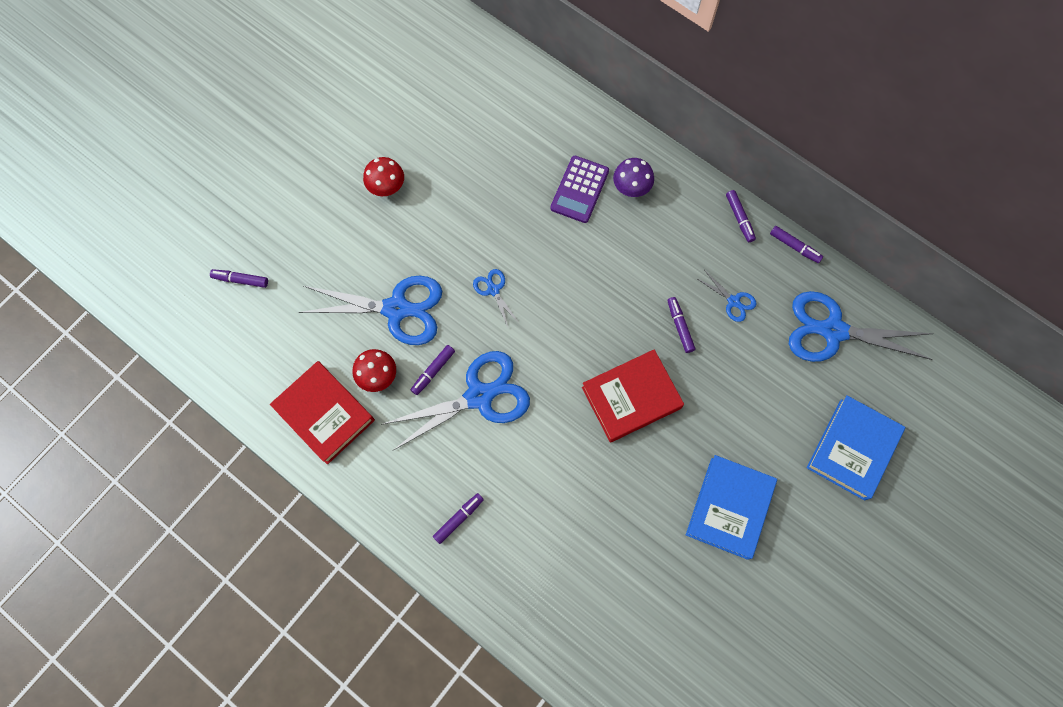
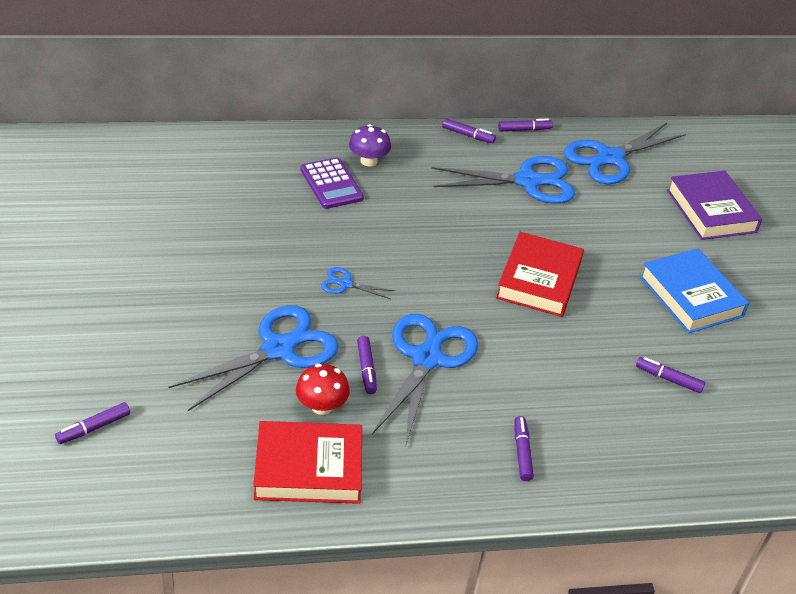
camera: 50 degrees left, 30 degrees down
red mushroom [363,157,404,196] -> none
purple marker [667,297,695,353] -> purple marker moved to [636,357,705,393]
blue scissors [696,271,757,322] -> blue scissors [431,156,575,204], size x2.21
blue book [806,395,905,500] -> purple book [667,171,762,240]

